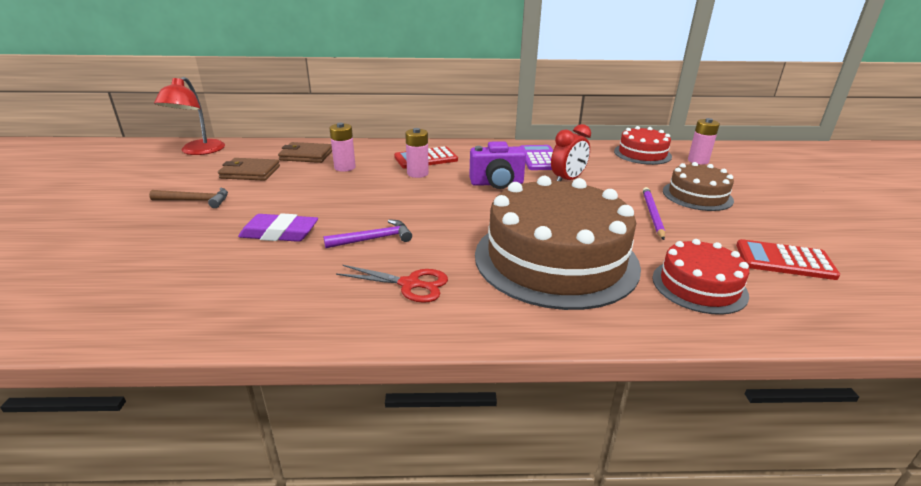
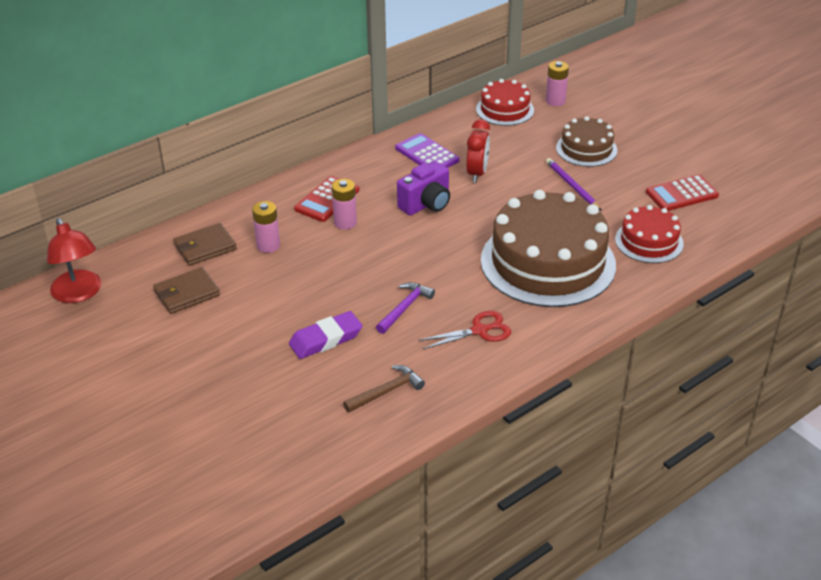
camera: 35 degrees left, 10 degrees up
brown hammer [149,187,228,208] -> brown hammer moved to [343,365,425,412]

